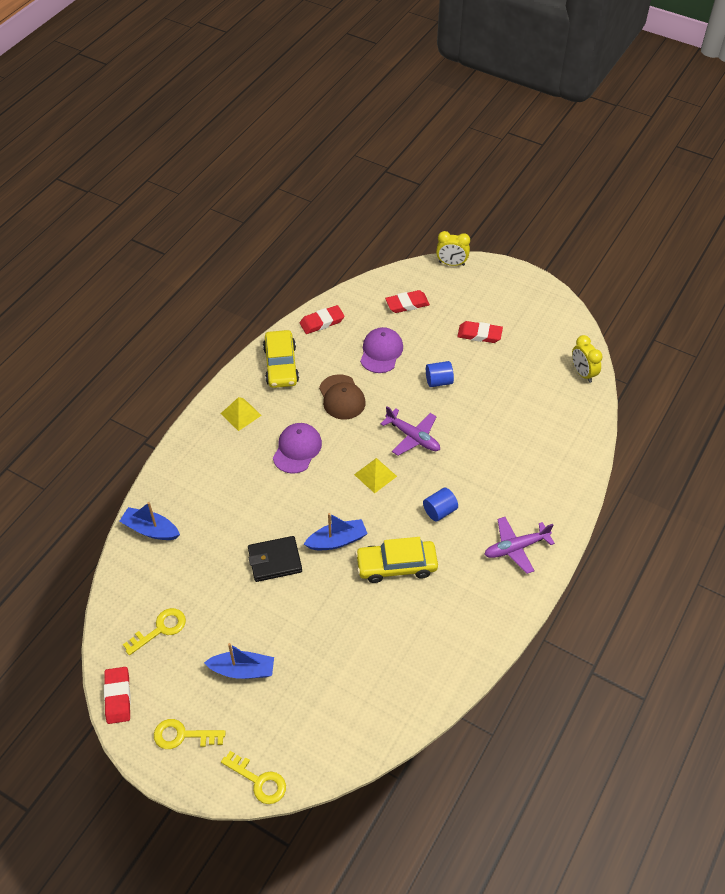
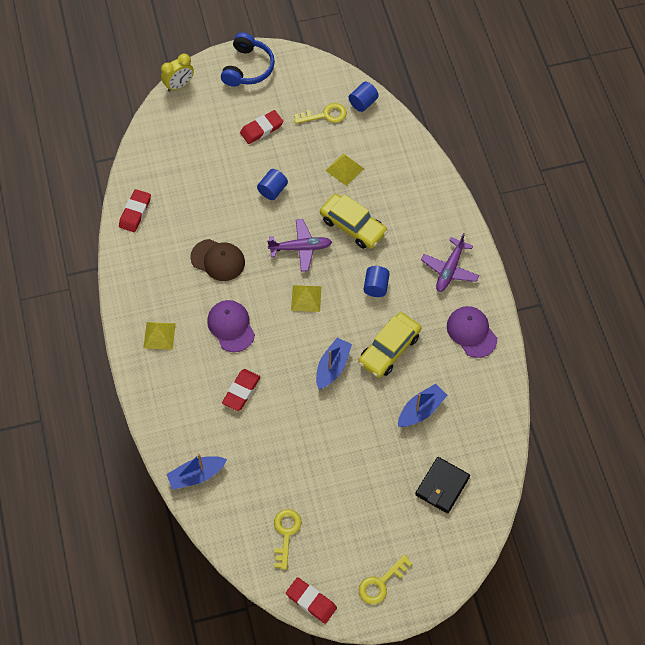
camera: 45 degrees left, 10 degrees up
blue boat [204,643,274,679] -> blue boat moved to [398,384,447,427]
yellow key [221,751,286,804] -> yellow key moved to [294,103,347,124]
black wallet [248,536,302,582] -> black wallet moved to [415,457,470,514]
yellow car [263,330,299,388] -> yellow car moved to [320,194,388,249]
purple cap [360,327,403,373] -> purple cap moved to [447,306,497,358]
red eraser [385,290,430,313] -> red eraser moved to [222,369,260,411]
yellow clock [572,335,603,383] -> blue cylinder [349,82,379,112]
none -> blue headphones [221,32,275,87]
none -> yellow pyramid [326,153,364,186]

